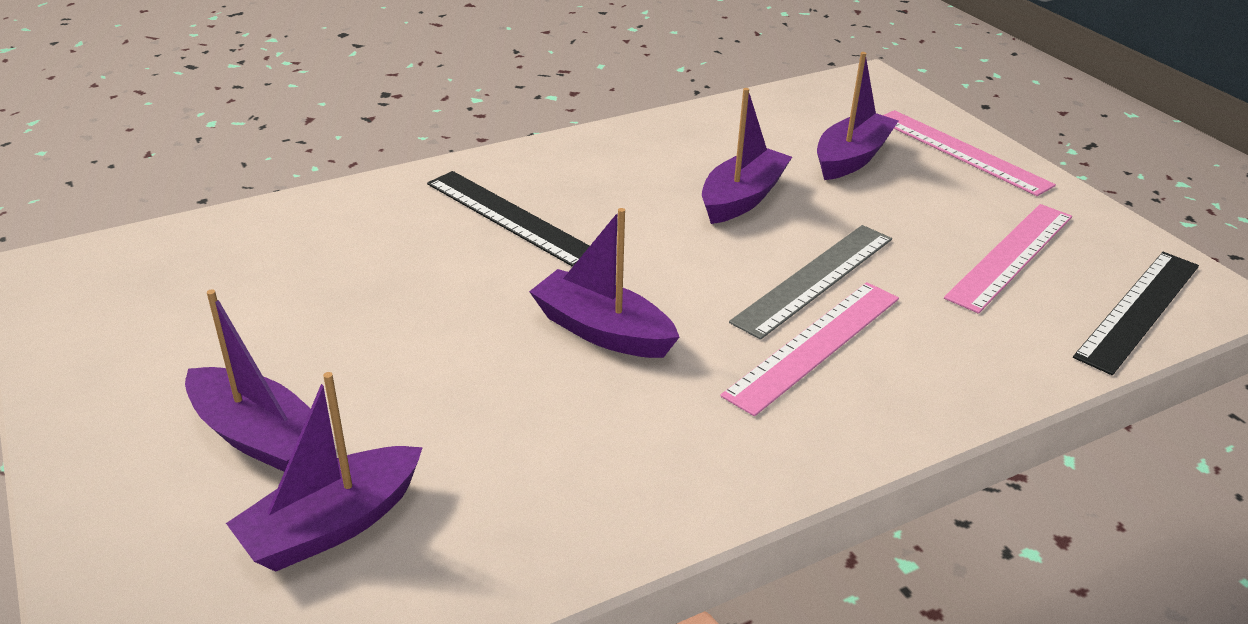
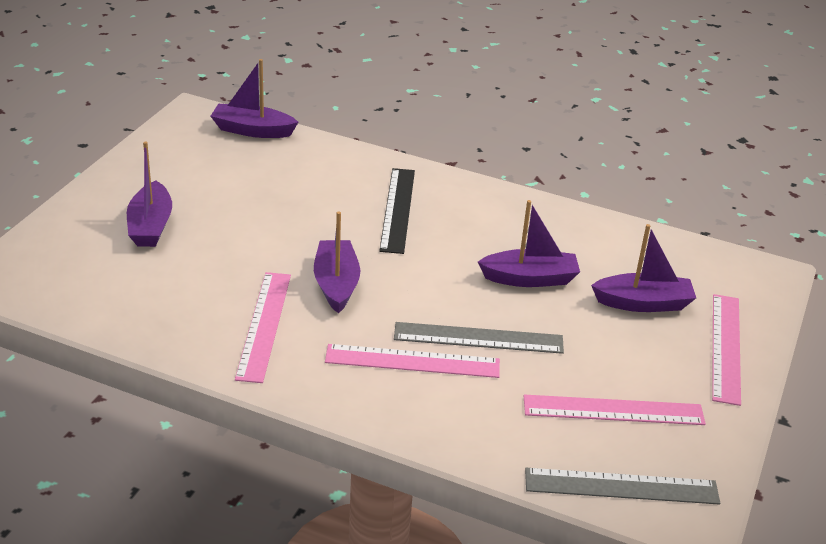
camera: 50 degrees right, 0 degrees up
purple boat [226,372,423,572] -> purple boat moved to [211,59,298,138]
black ruler [1073,252,1199,375] -> grey ruler [525,468,720,505]
none -> pink ruler [235,272,291,383]

